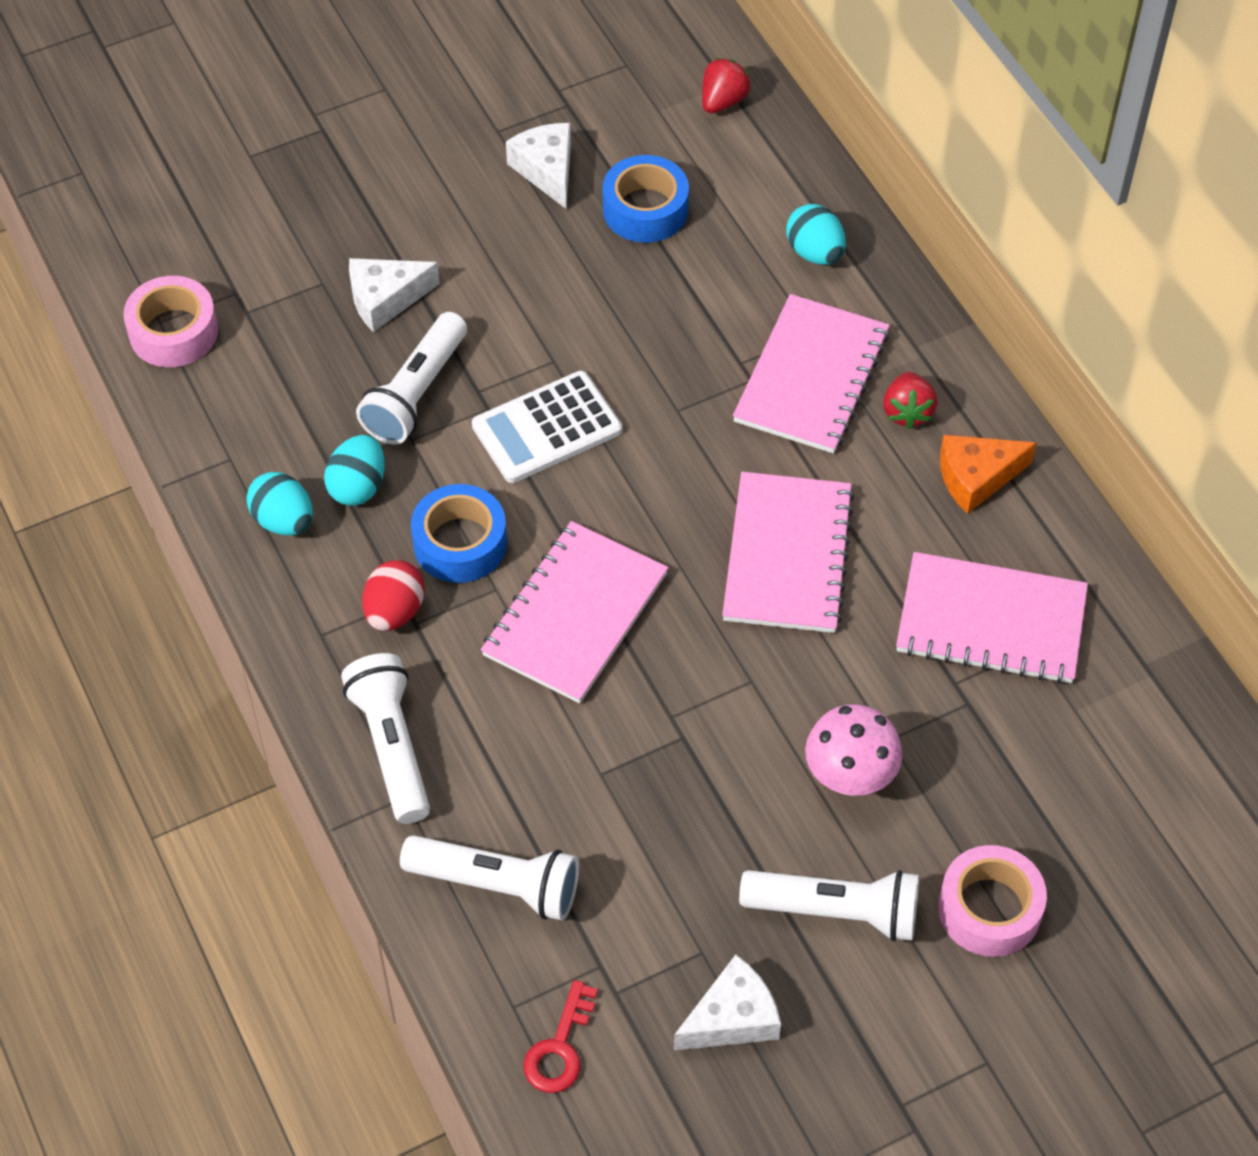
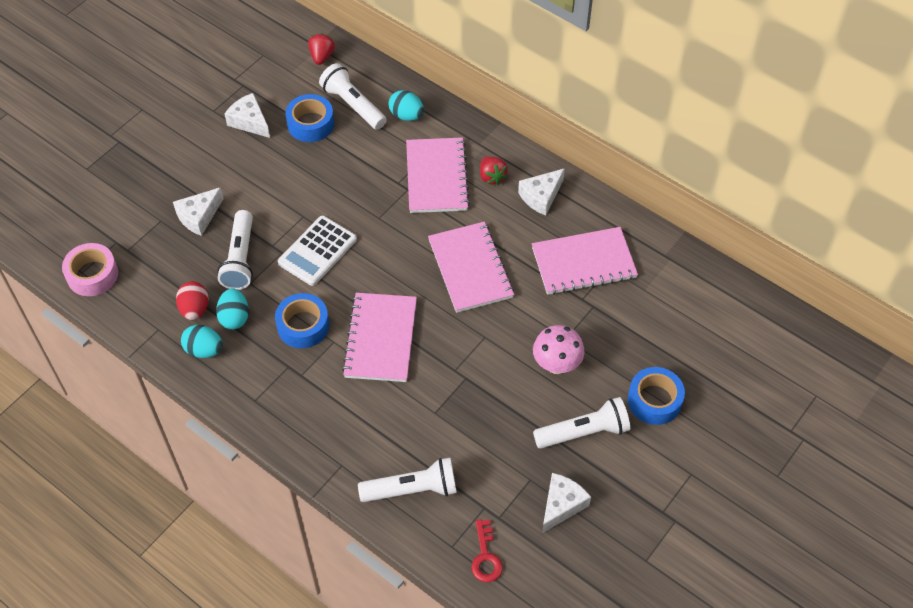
camera: 25 degrees left, 0 degrees up
white flashlight [341,653,430,824] -> white flashlight moved to [319,63,387,130]
red egg [362,560,425,631] -> red egg moved to [176,281,209,320]
pink tape [938,845,1047,957] -> blue tape [628,367,685,425]
orange cheese [940,435,1037,514] -> white cheese [518,168,565,215]

